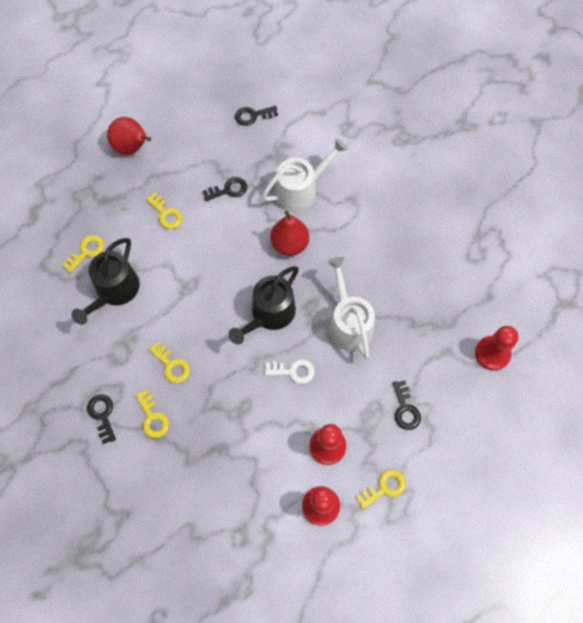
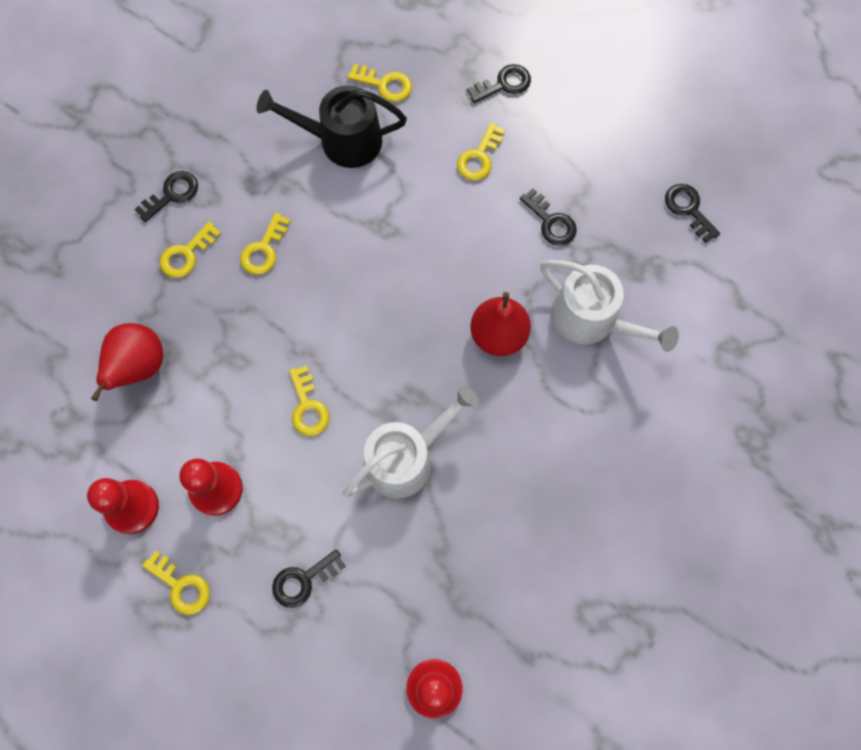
camera: 70 degrees right, 5 degrees up
red pear [107,117,151,155] -> red pear moved to [91,323,163,401]
black watering can [228,266,299,345] -> none
white key [265,359,315,384] -> yellow key [289,366,329,436]
none -> black key [467,64,531,103]

